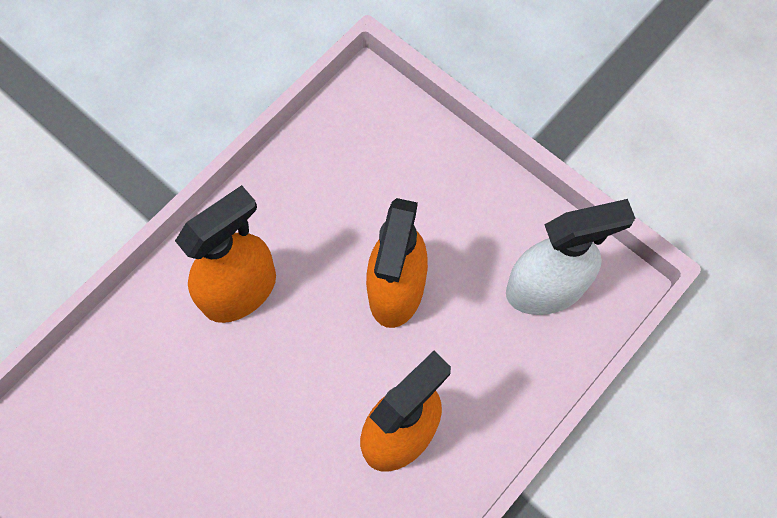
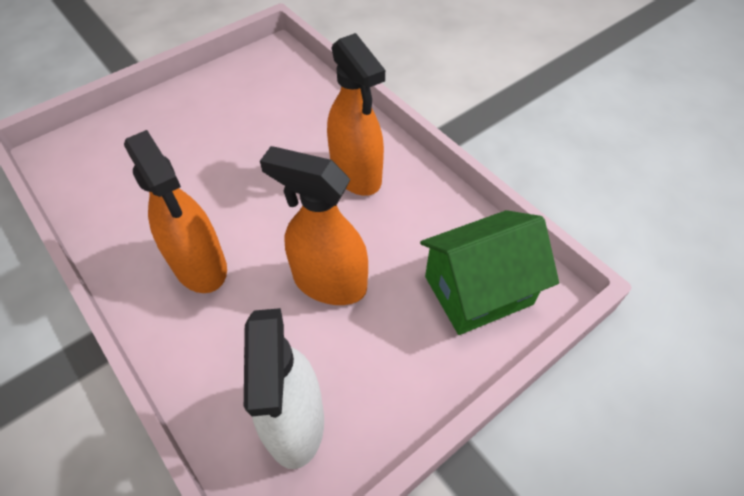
camera: 100 degrees right, 15 degrees down
none -> green house [420,210,559,335]

